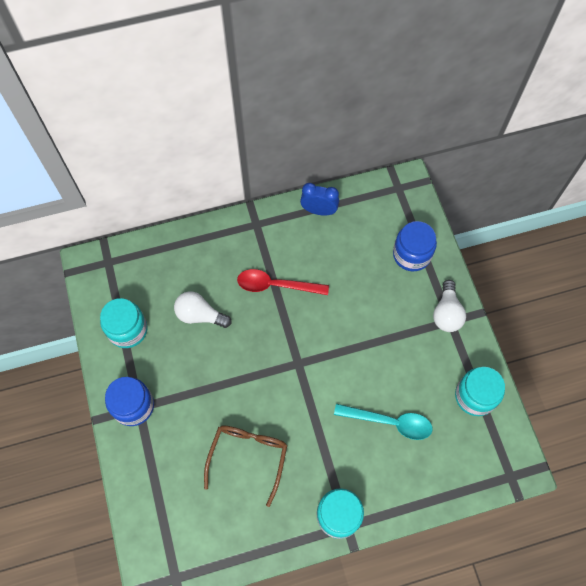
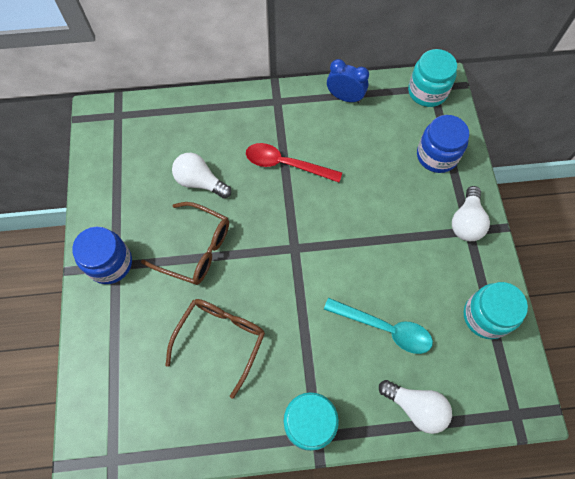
camera: 10 degrees right, 0 degrees up
turquoise jar [100,298,148,348] -> turquoise jar moved to [408,49,457,107]
none -> brown glasses [141,202,229,285]
none -> white light bulb [379,380,452,434]

